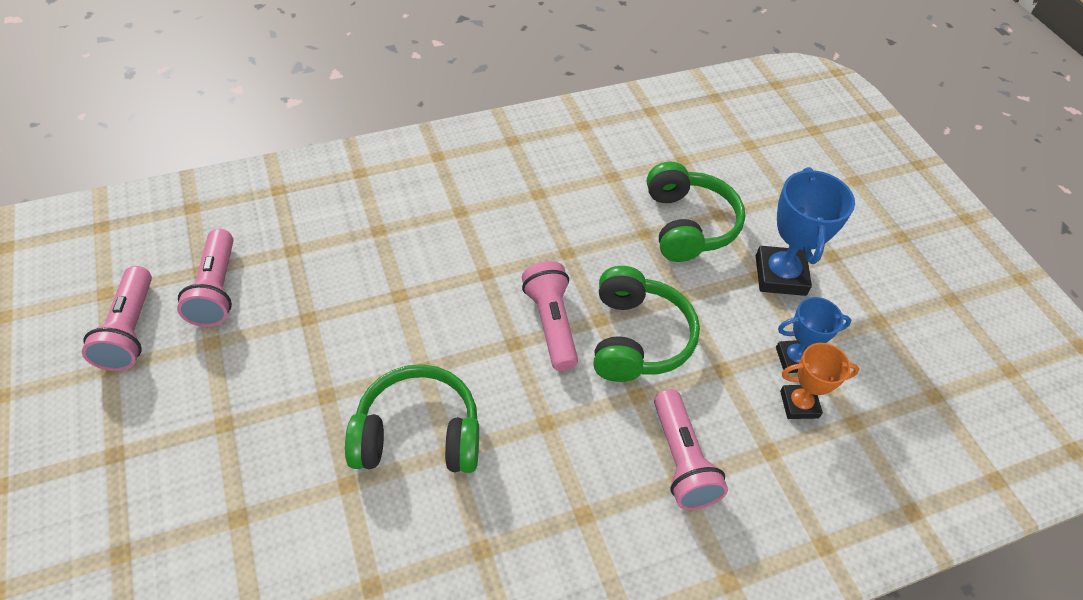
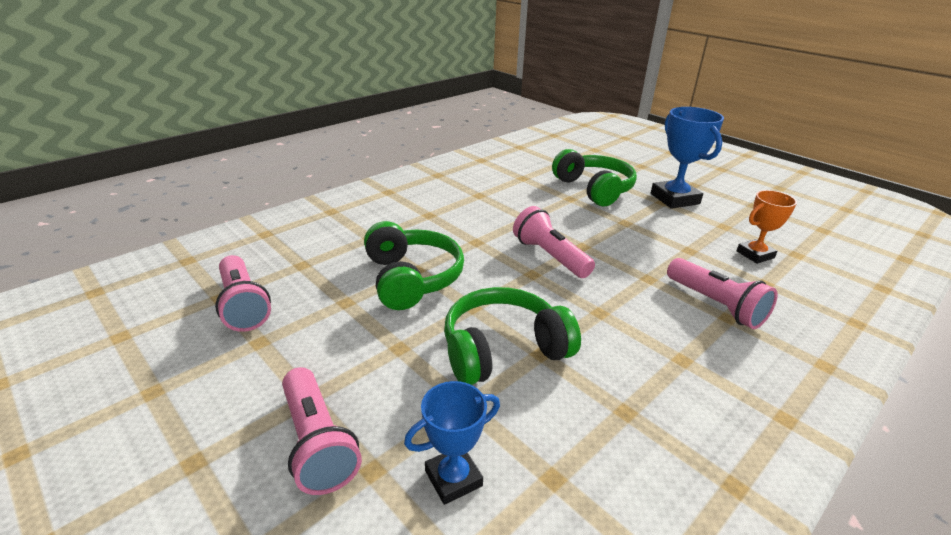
camera: 20 degrees left, 20 degrees down
pink flashlight [82,266,152,371] -> pink flashlight moved to [282,367,362,495]
green headphones [593,266,700,382] -> green headphones moved to [364,221,464,310]
blue trophy [776,297,852,373] -> blue trophy moved to [404,381,500,505]

